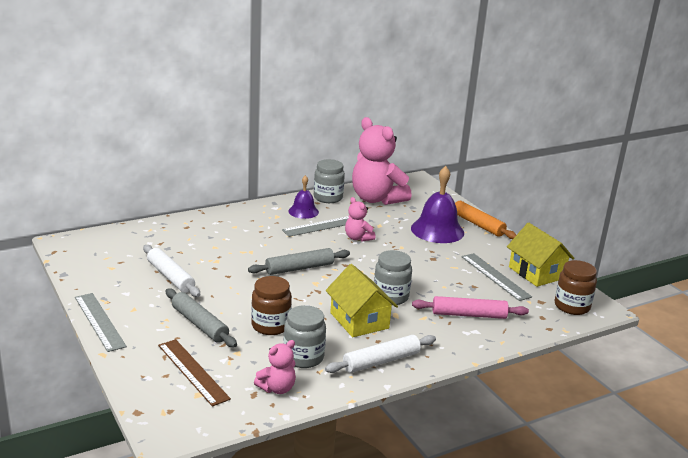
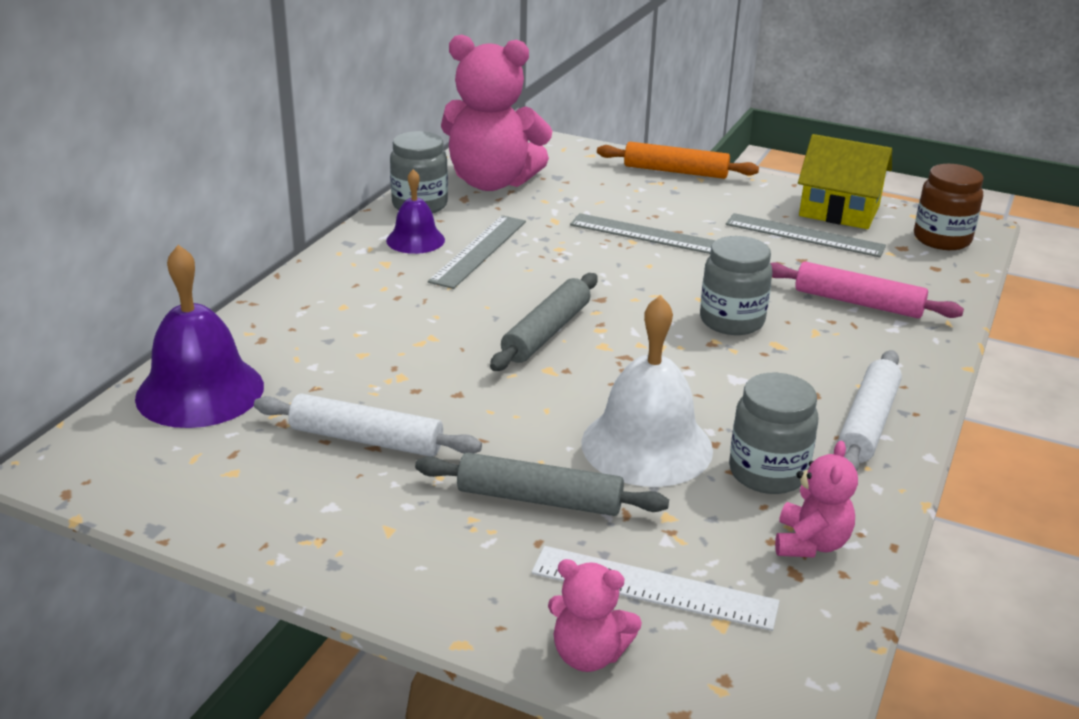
camera: 35 degrees left, 5 degrees up
grey ruler [75,293,127,352] -> grey ruler moved to [570,213,716,254]
brown ruler [158,339,231,407] -> white ruler [531,546,780,631]
brown jar [251,276,292,335] -> white bell [581,295,713,487]
yellow house [326,264,398,337] -> none
pink teddy bear [345,197,376,242] -> pink teddy bear moved to [548,559,642,672]
purple bell [411,166,464,243] -> purple bell moved to [135,245,264,428]
pink rolling pin [412,296,529,319] -> pink rolling pin turned 60 degrees clockwise [770,262,964,318]

